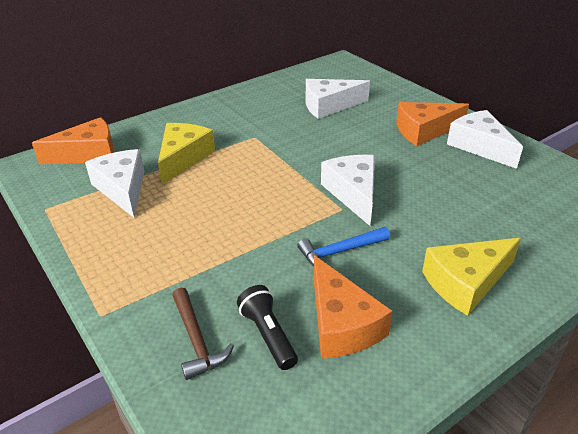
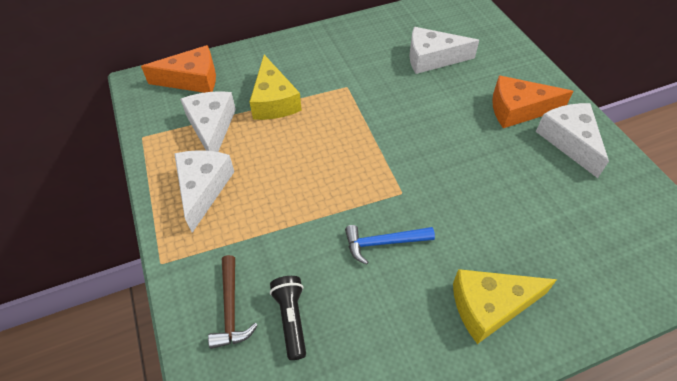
camera: 15 degrees right, 15 degrees up
yellow cheese [158,123,215,185] -> yellow cheese turned 135 degrees clockwise [249,55,302,120]
orange cheese [314,255,392,359] -> none
white cheese [321,155,375,226] -> white cheese moved to [174,150,234,233]

